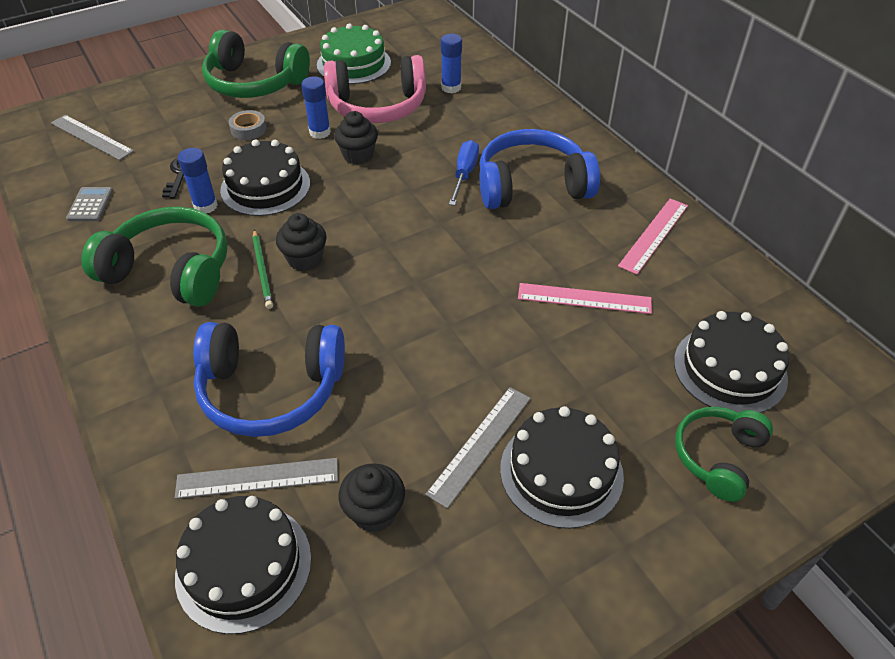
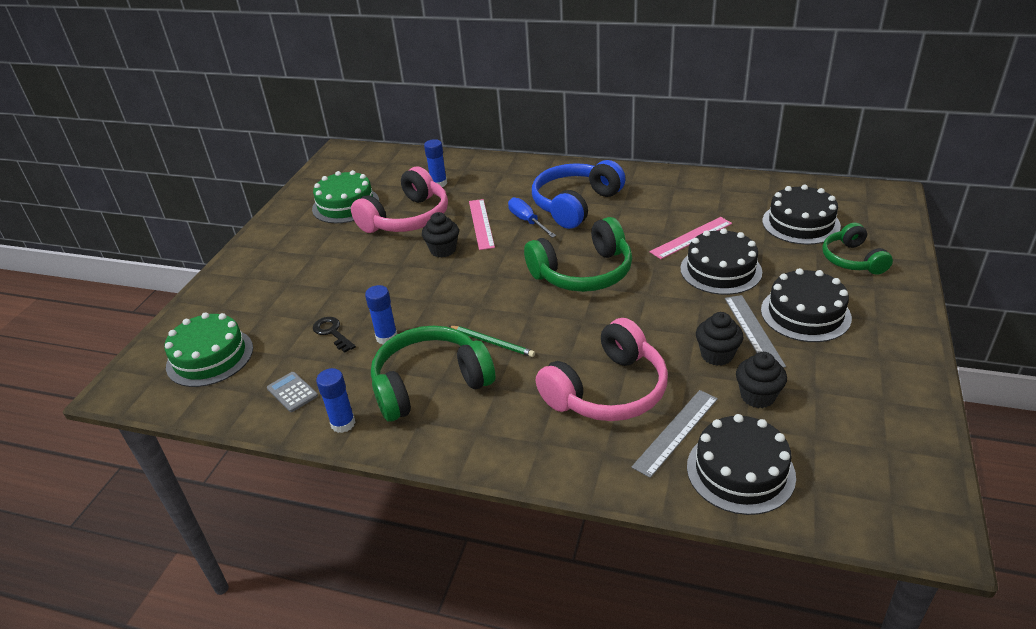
camera: 40 degrees left, 10 degrees down
grey ruler [51,115,134,160] -> green cake [164,312,253,387]
blue headphones [193,322,345,437] -> pink headphones [536,318,668,421]
green headphones [202,30,310,98] -> green headphones moved to [524,217,632,292]
black cake [220,139,310,216] -> black cake moved to [680,228,762,295]
grey tape [229,110,267,140] -> none
black cupcake [276,213,327,272] -> black cupcake moved to [696,312,743,366]
blue glue stick [301,76,331,139] -> blue glue stick moved to [316,368,355,433]
pink ruler [618,198,688,275] -> pink ruler moved to [469,199,495,250]

